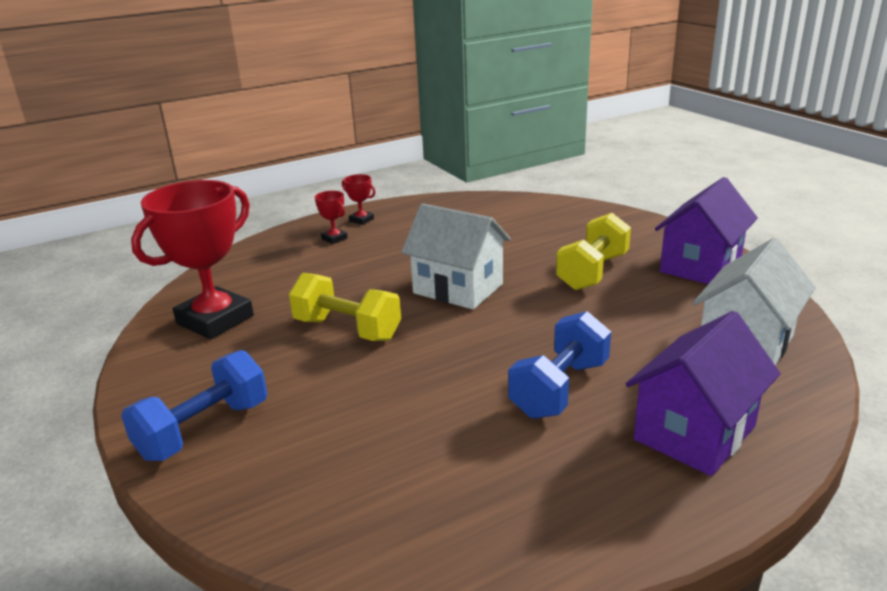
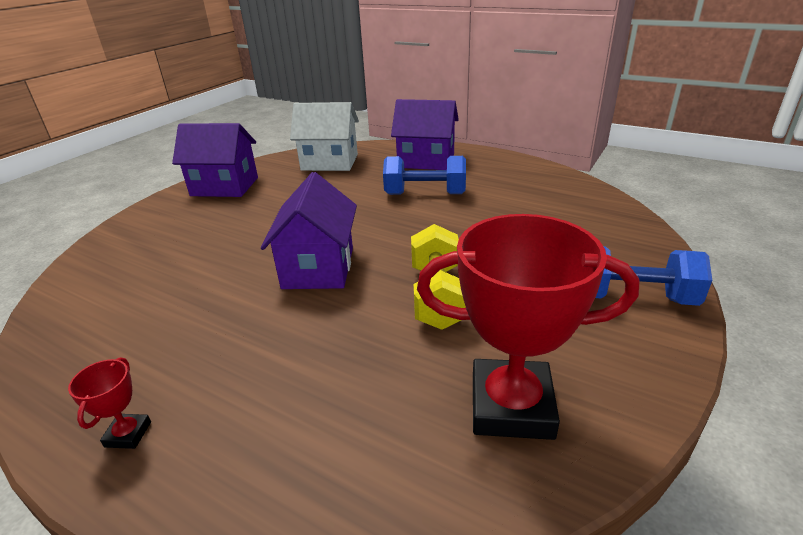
camera: 120 degrees left, 5 degrees up
red trophy [315,191,348,244] -> none
white house [401,203,511,310] -> purple house [261,172,357,289]
yellow dumbbell [556,213,631,291] -> none

